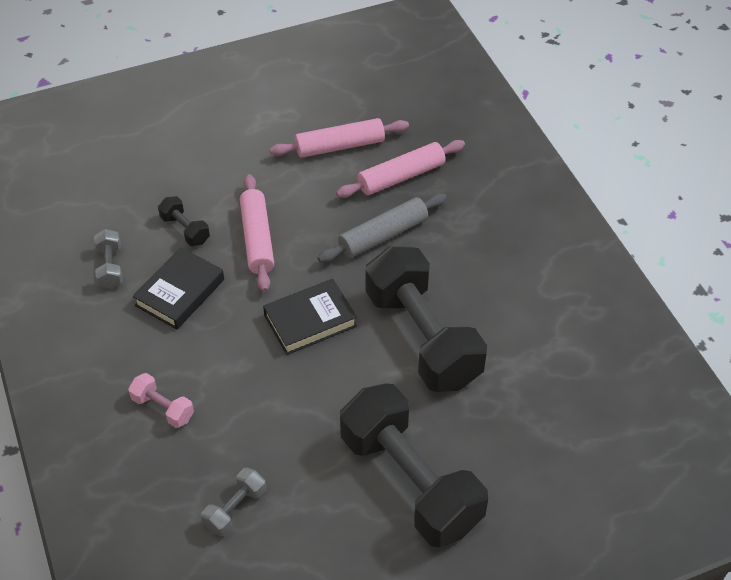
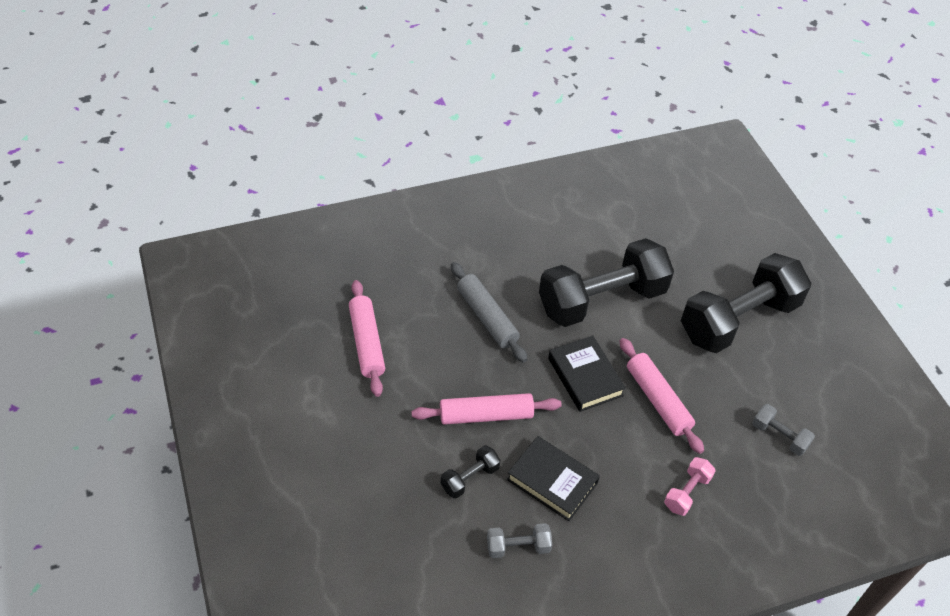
camera: 90 degrees left, 0 degrees up
pink rolling pin [336,140,465,198] -> pink rolling pin moved to [620,338,704,454]

